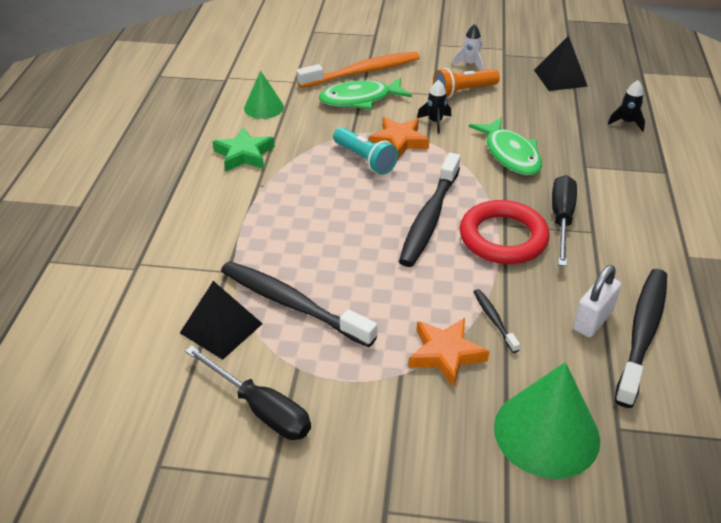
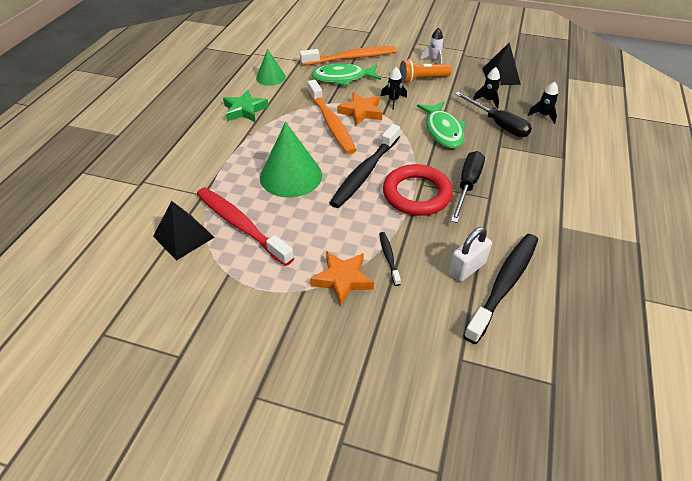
camera: 10 degrees right, 5 degrees up
black screwdriver [185,346,311,440] -> black screwdriver moved to [455,92,532,137]
black toothbrush [221,261,377,347] -> red toothbrush [197,188,294,266]
turquoise flashlight [333,127,398,175] -> orange toothbrush [308,80,356,154]
green cone [494,362,600,479] -> green cone moved to [260,122,322,198]
none -> black rocket [473,67,500,109]

